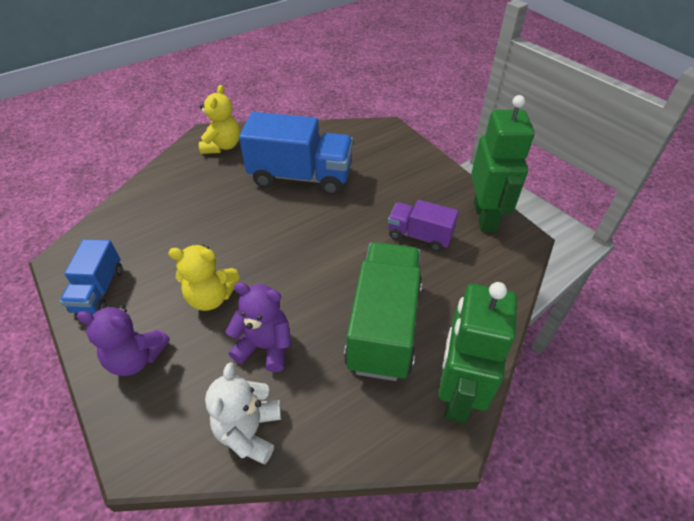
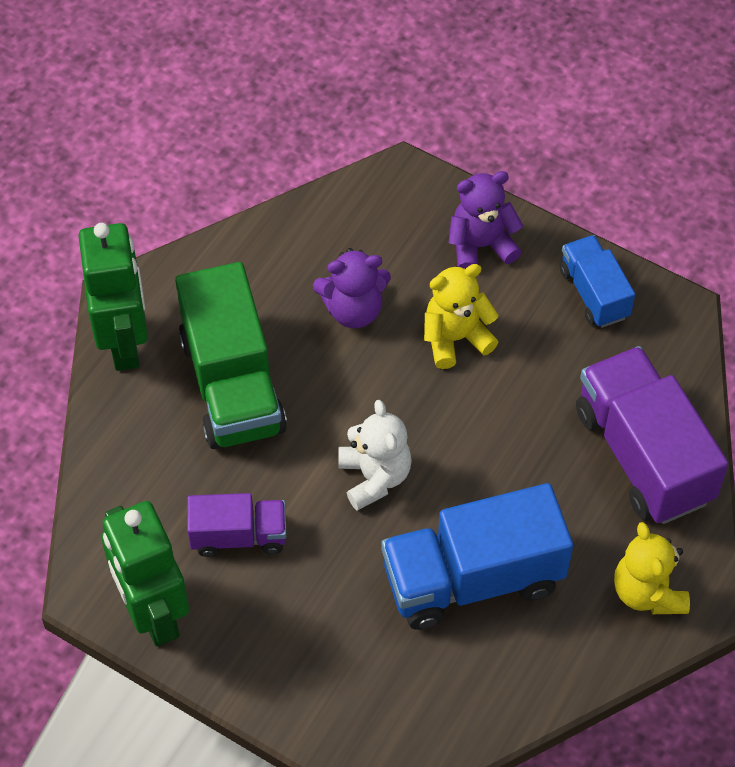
camera: 155 degrees right, 10 degrees up
white teddy bear [205,362,281,464] -> white teddy bear moved to [338,400,412,511]
none -> purple truck [576,346,729,524]

